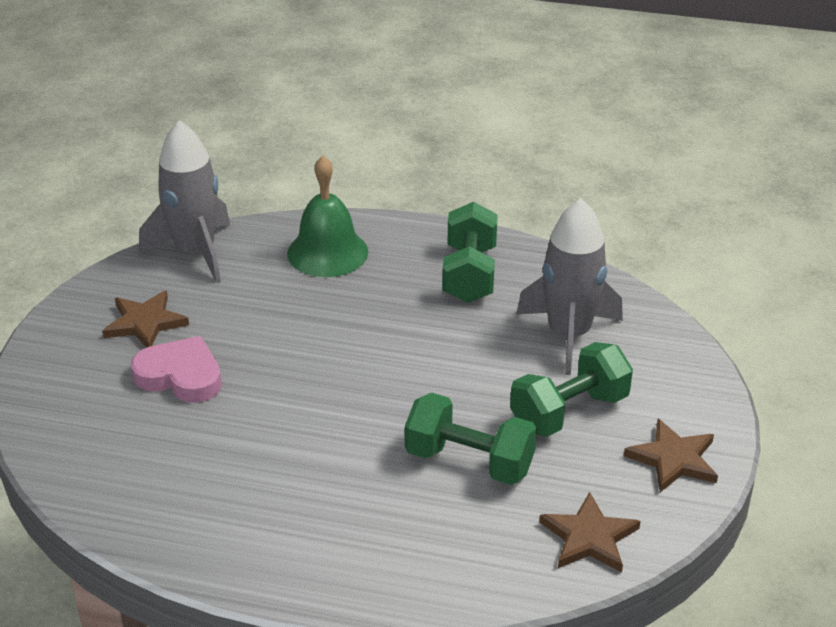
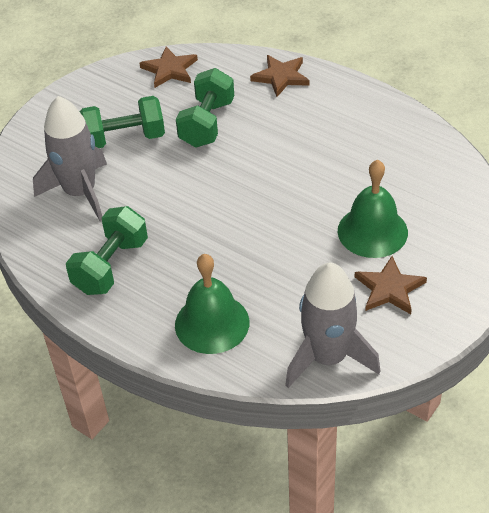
camera: 155 degrees left, 10 degrees up
pink heart [131,336,222,403] -> green bell [338,160,408,258]
green dumbbell [405,393,537,485] -> green dumbbell turned 60 degrees clockwise [176,68,234,148]
brown star [624,419,718,492] -> brown star moved to [250,55,310,97]

